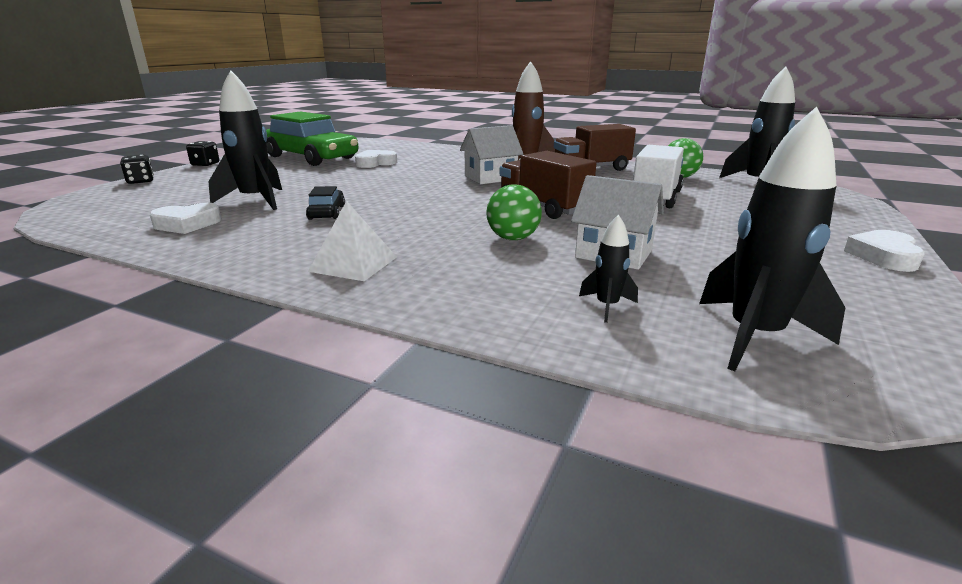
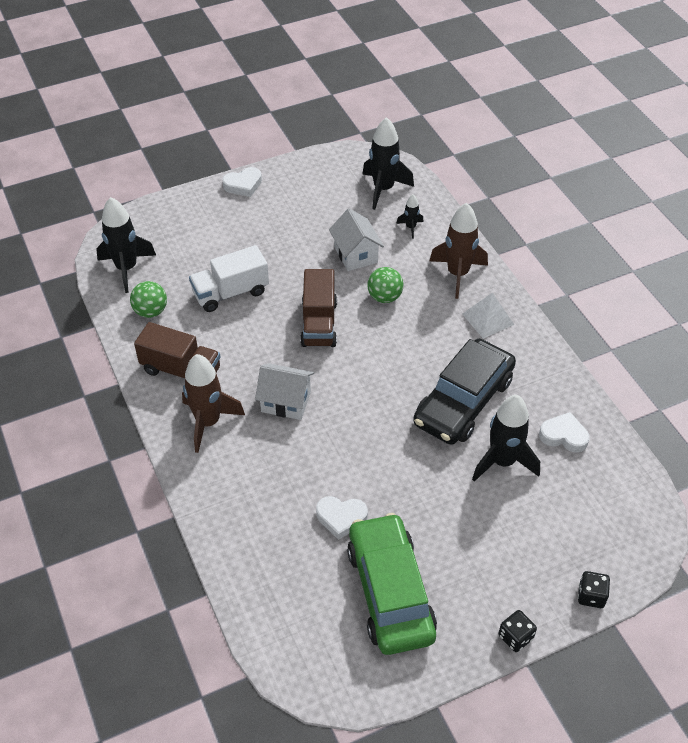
camera: 140 degrees left, 25 degrees up
black car [306,186,345,220] -> black car [413,339,516,445], size x2.35
none -> brown rocket [429,203,488,299]

